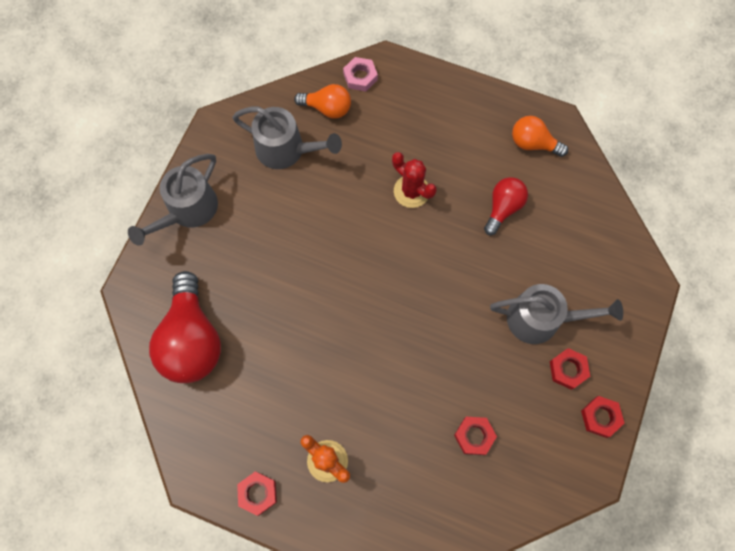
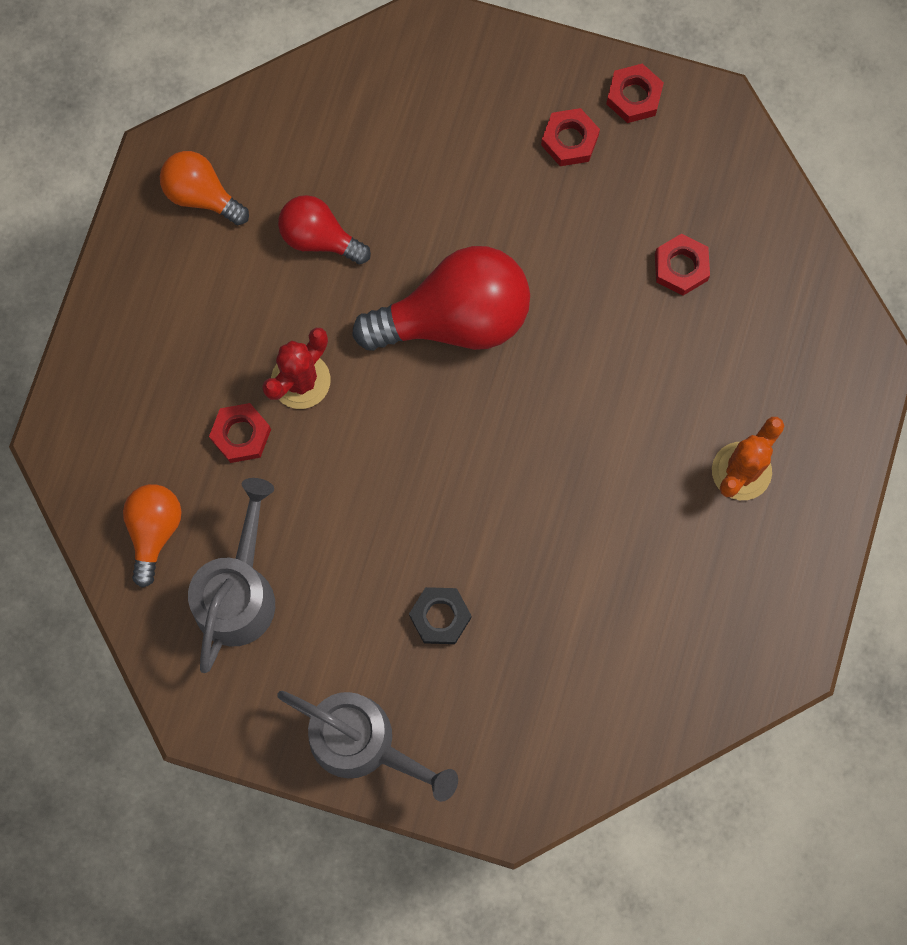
camera: 95 degrees left, 5 degrees up
red light bulb [149,271,221,383] -> red light bulb moved to [353,246,530,351]
red nut [237,472,277,516] -> red nut moved to [209,403,271,463]
pink nut [343,57,378,92] -> none
grey watering can [490,284,623,344] -> none
orange light bulb [512,116,568,157] -> orange light bulb turned 105 degrees clockwise [160,151,249,225]
none -> black nut [409,587,472,644]

